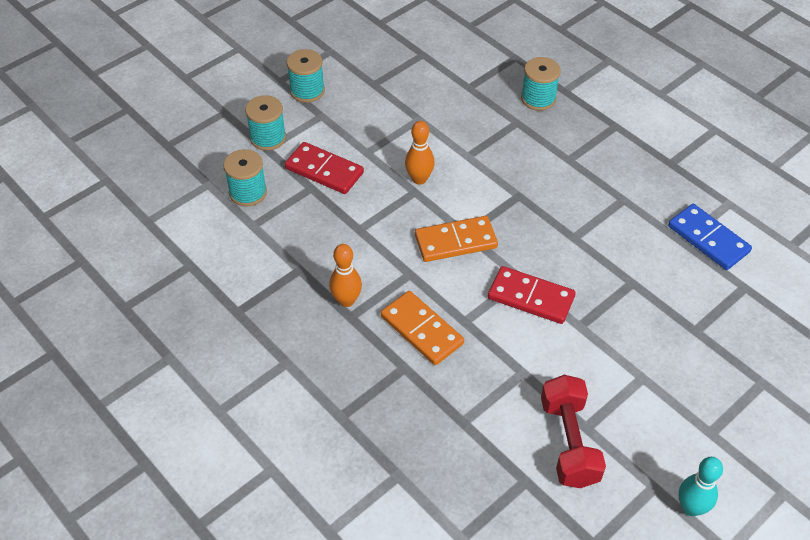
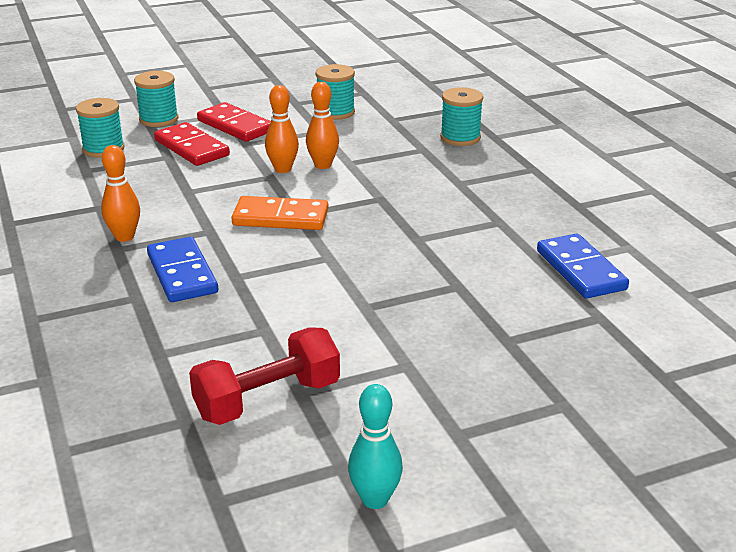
camera: 20 degrees right, 20 degrees down
turquoise spool [287,49,325,103] -> turquoise spool moved to [316,64,355,120]
orange domino [381,291,464,365] -> blue domino [147,237,218,302]
red domino [488,266,576,324] -> red domino moved to [197,102,271,142]
red dumbbell [541,375,606,488] -> red dumbbell turned 45 degrees clockwise [189,327,340,425]
none -> orange bowling pin [306,82,339,169]

